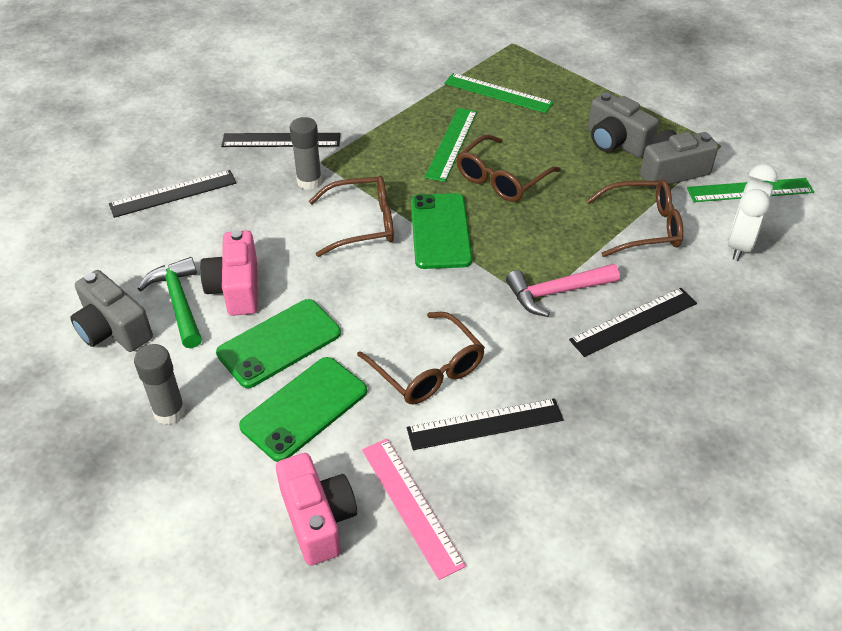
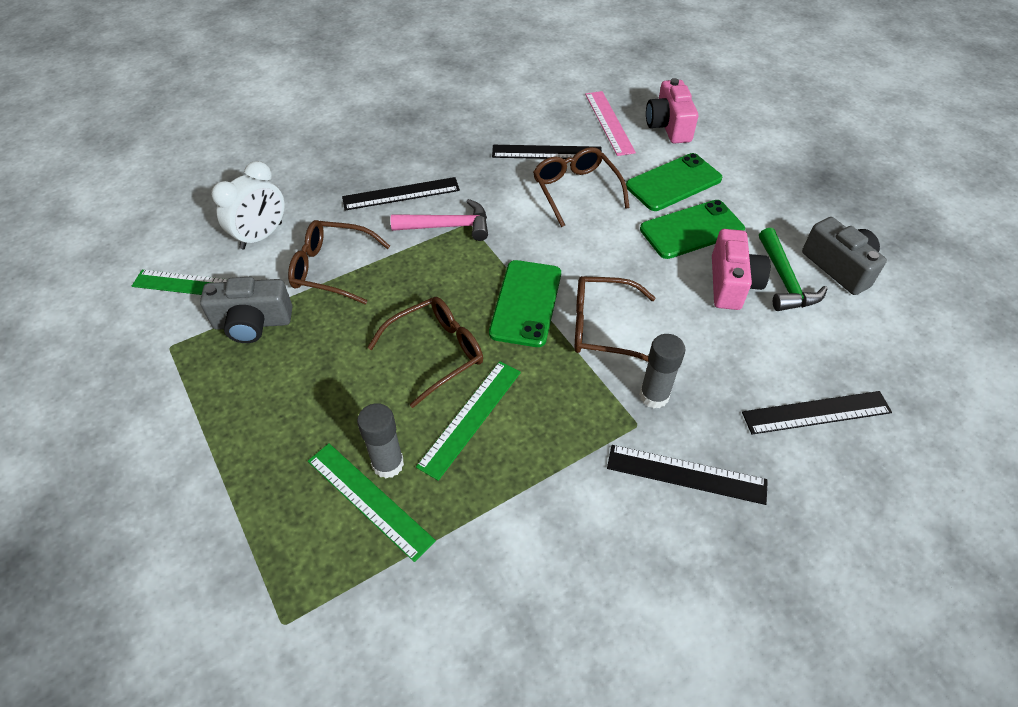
camera: 165 degrees left, 5 degrees up
grey glue stick [134,344,185,425] -> grey glue stick moved to [357,403,404,478]
grey camera [588,92,659,157] -> none

